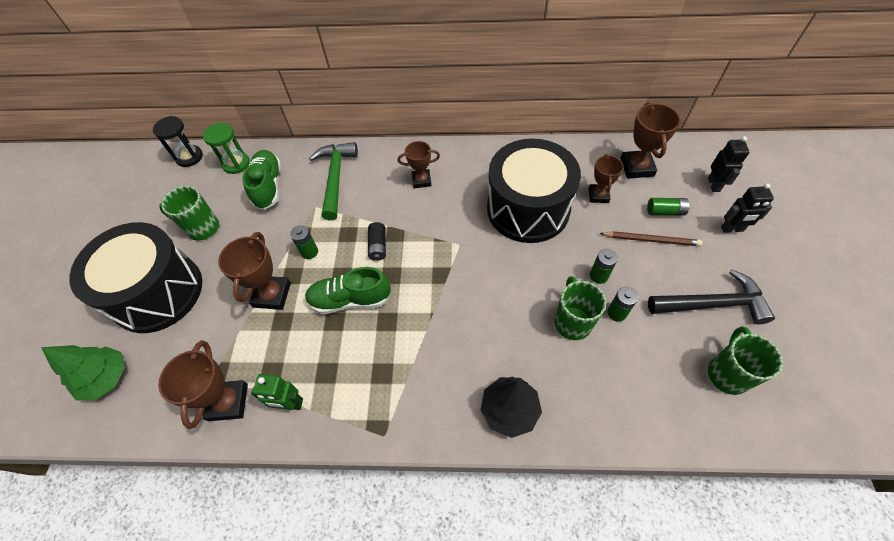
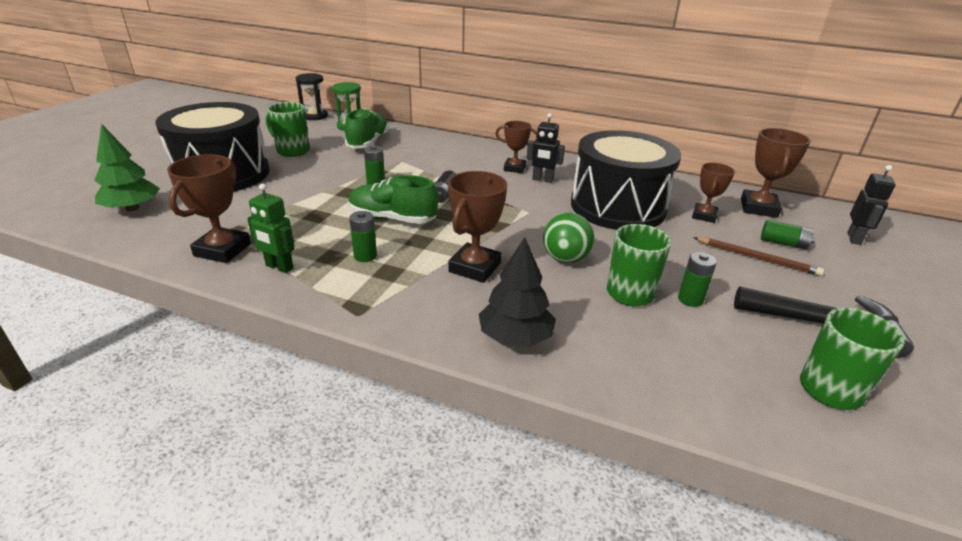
camera: 15 degrees right, 25 degrees down
brown trophy [218,232,291,310] -> brown trophy moved to [448,171,507,283]
green hammer [309,142,358,220] -> none
green battery [590,249,618,284] -> green battery moved to [349,211,377,262]
black robot [721,183,774,233] -> black robot moved to [526,113,565,183]
none -> green ball [543,212,594,263]

